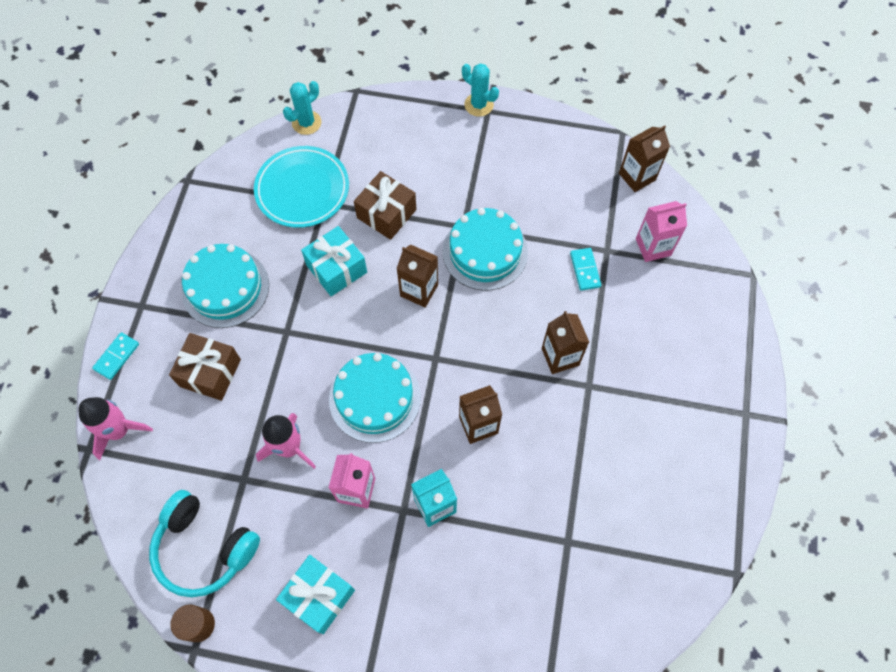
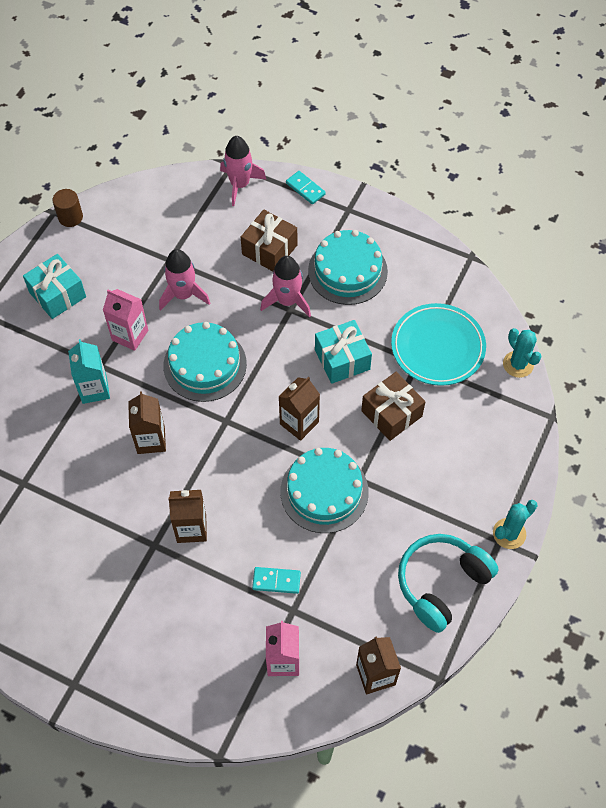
camera: 105 degrees right, 5 degrees down
turquoise headphones [149,490,260,597] -> turquoise headphones moved to [398,534,498,633]
none -> pink rocket [260,256,311,317]

